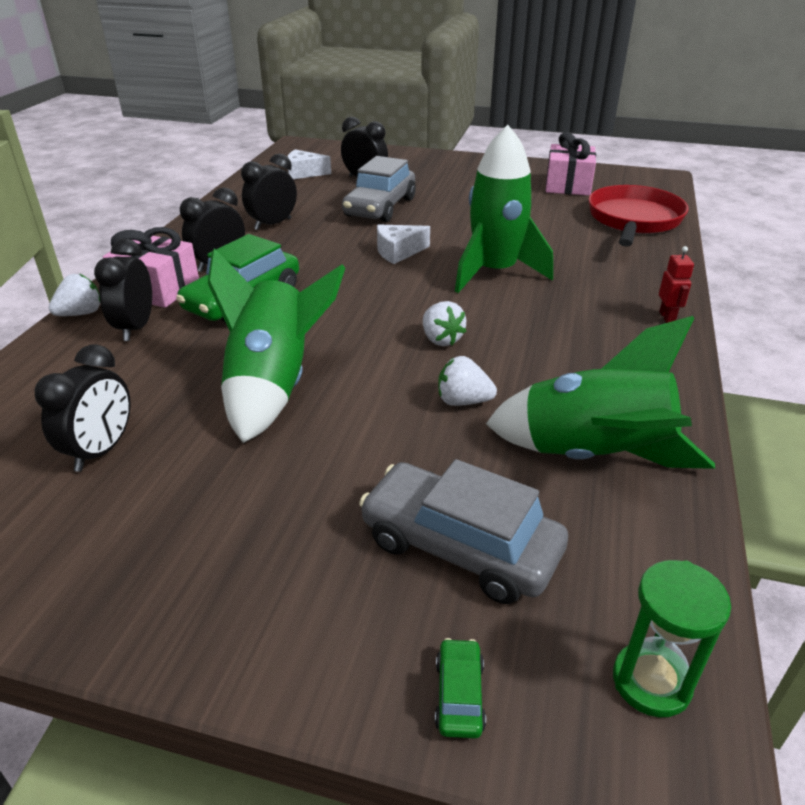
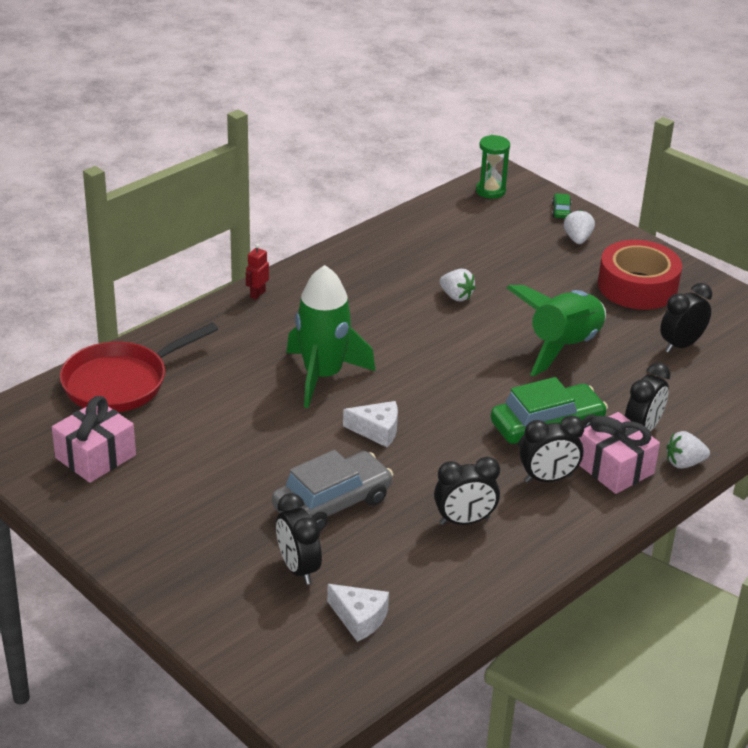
camera: 150 degrees left, 0 degrees up
grey car [359,459,568,604] -> none
white strawberry [423,301,467,346] -> white strawberry moved to [564,210,595,244]
green car [435,638,486,739] -> green car turned 150 degrees clockwise [552,193,571,218]
green rocket [486,316,715,469] -> none
none -> red tape [598,240,682,310]

